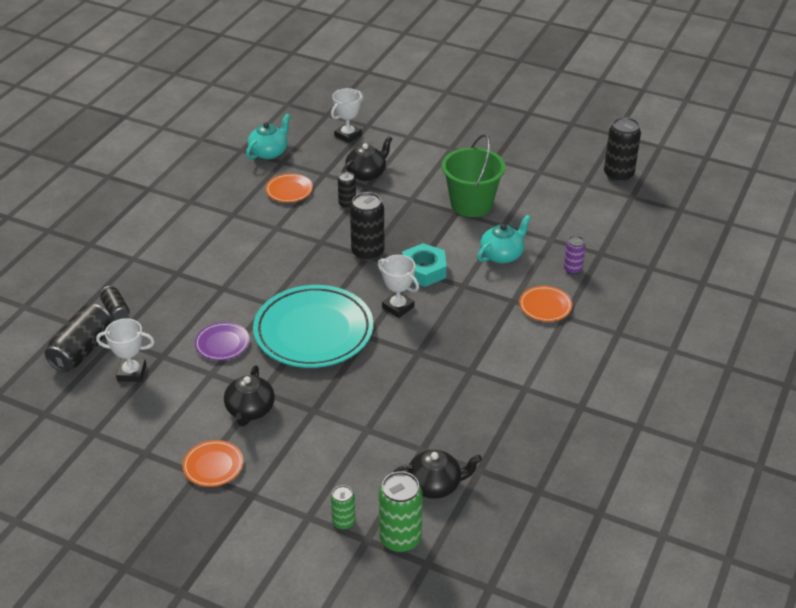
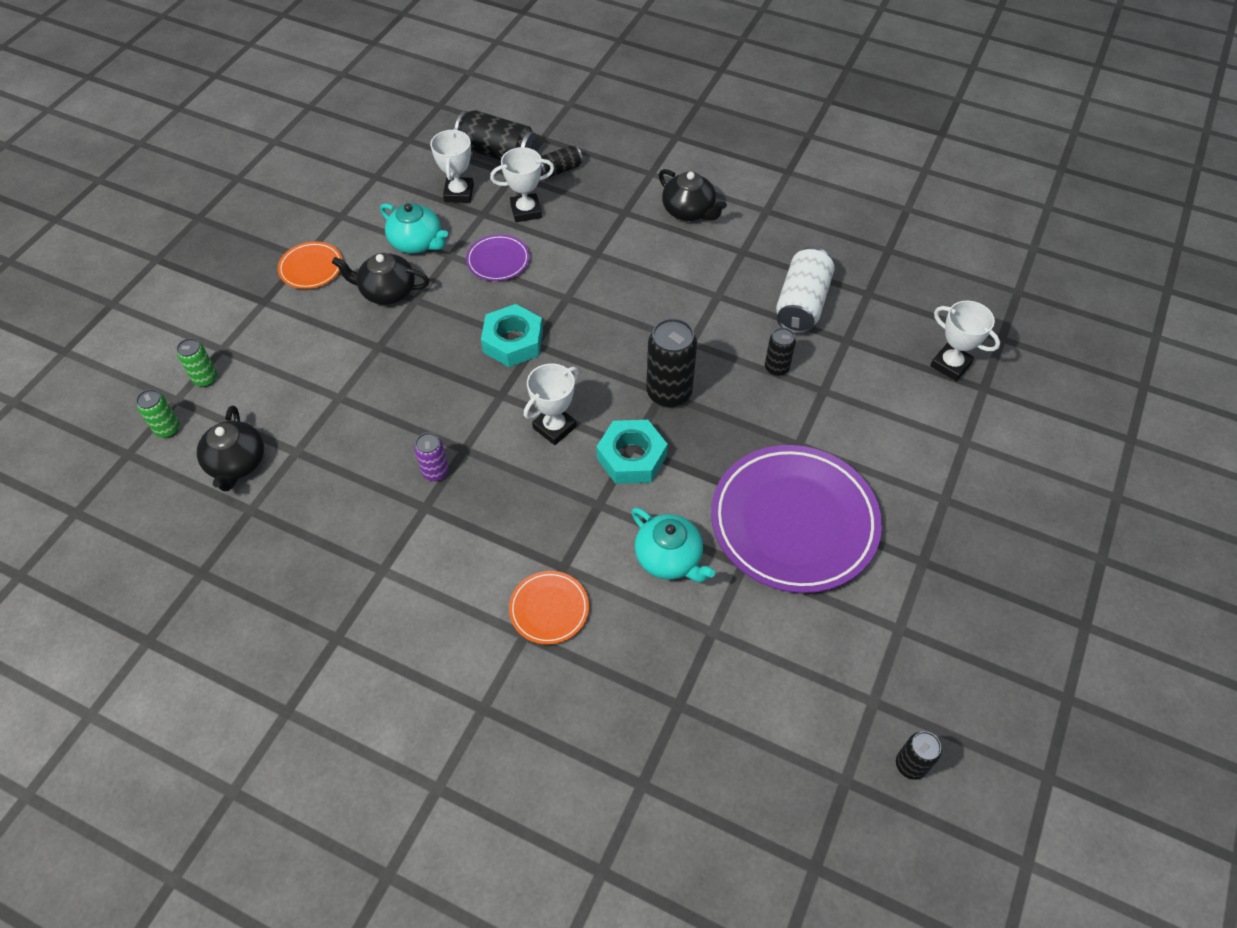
camera: 90 degrees right, 15 degrees up
turquoise teapot [246,114,290,160] -> turquoise teapot moved to [380,203,448,254]
turquoise plate [253,285,373,368] -> turquoise nut [481,304,543,367]
orange plate [266,174,313,202] -> white can [776,247,835,334]
black teapot [342,136,392,181] -> black teapot moved to [659,169,727,221]
green can [379,471,423,553] -> green can [136,389,180,438], size x0.56
green bucket [442,134,505,217] -> purple plate [711,445,882,593]
purple can [564,236,586,274] -> purple can moved to [414,433,449,481]
black can [604,117,641,183] -> black can [896,731,942,780], size x0.56
none -> white trophy [490,147,554,222]

